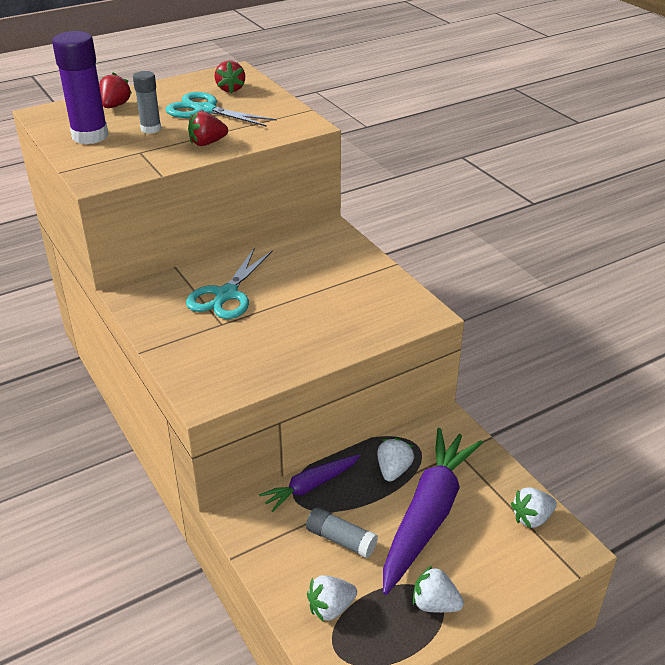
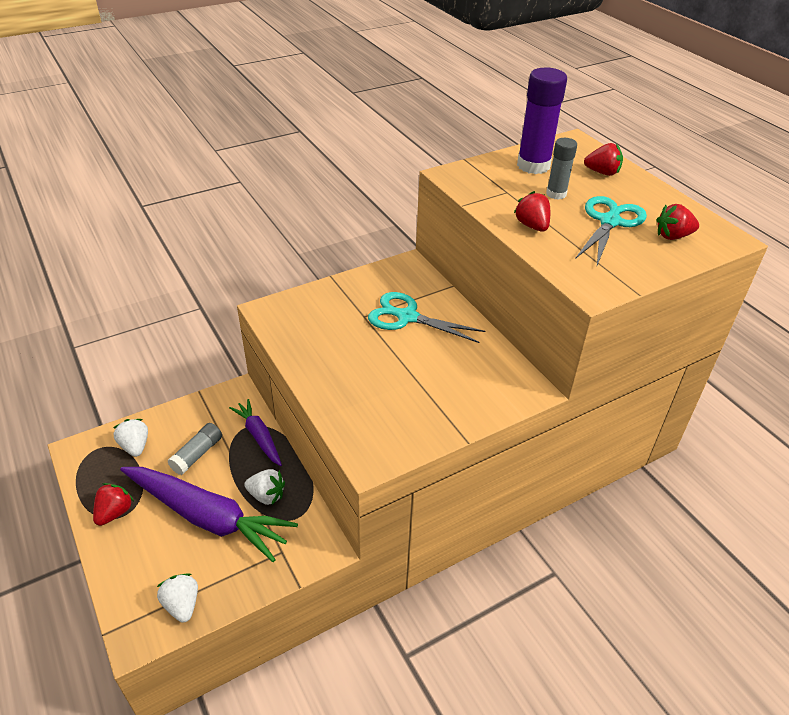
camera: 90 degrees right, 5 degrees up
white strawberry [413,565,464,613] -> red strawberry [93,483,134,526]

